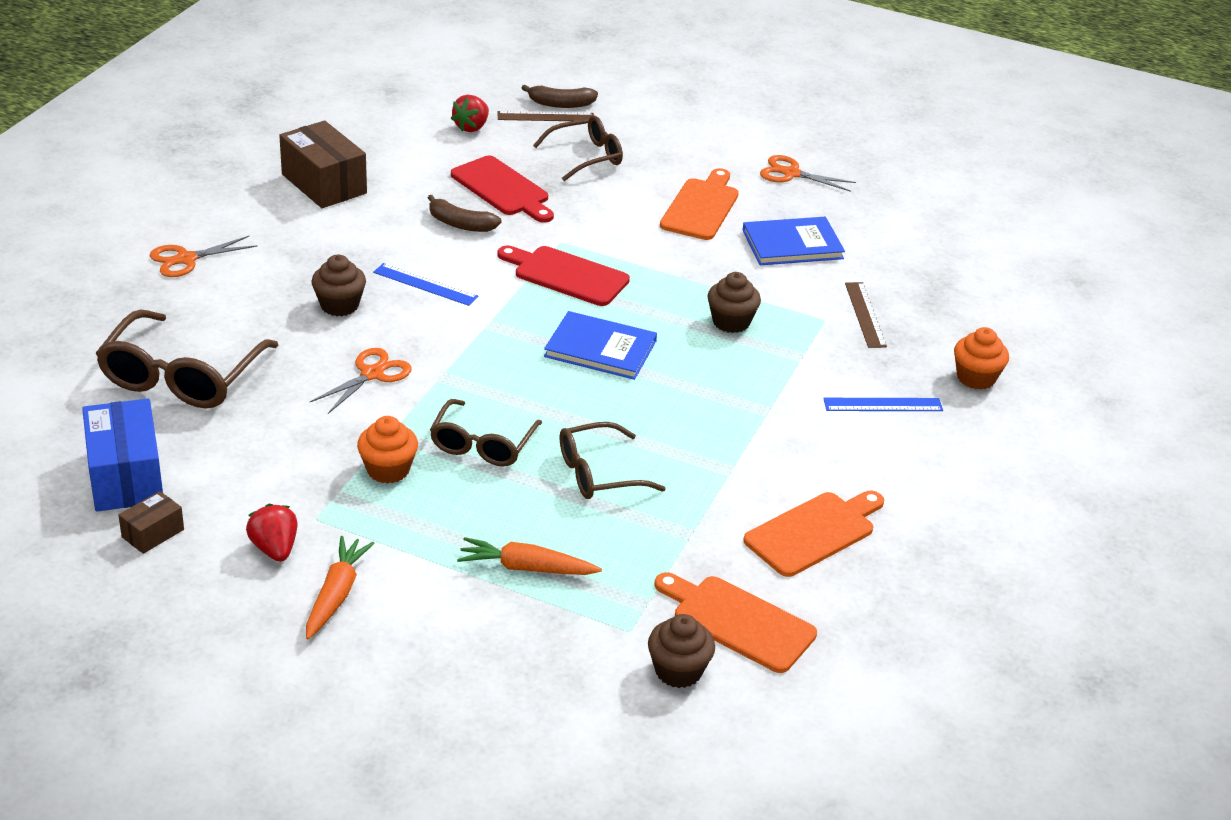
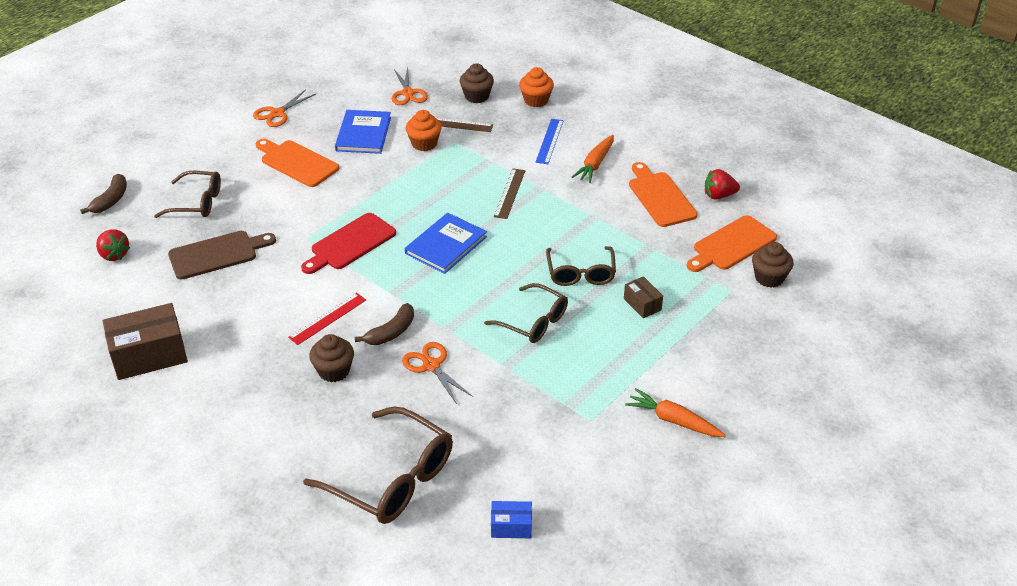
camera: 70 degrees left, 5 degrees up
blue box [82,398,163,512] -> blue box [491,501,532,538], size x0.51
brown box [118,491,184,554] -> brown box moved to [624,276,663,318]
orange scissors [149,236,257,277] -> orange scissors moved to [392,67,428,105]
red strawberry [246,504,297,562] -> red strawberry moved to [705,169,740,200]
orange cupcake [357,416,418,484] -> orange cupcake moved to [406,110,442,151]
blue ruler [373,263,478,306] -> red ruler [288,293,366,345]
brown banana [428,195,502,232] -> brown banana moved to [355,303,414,345]
red cutting board [451,156,554,223] -> brown cutting board [168,231,276,280]
orange carrot [457,537,602,575] -> orange carrot moved to [572,135,614,183]
brown ruler [497,111,594,121] -> brown ruler moved to [494,169,525,219]
brown glasses [533,116,623,181] -> brown glasses turned 105 degrees clockwise [154,171,221,218]
brown cupcake [707,272,761,333] -> brown cupcake moved to [460,63,494,103]

